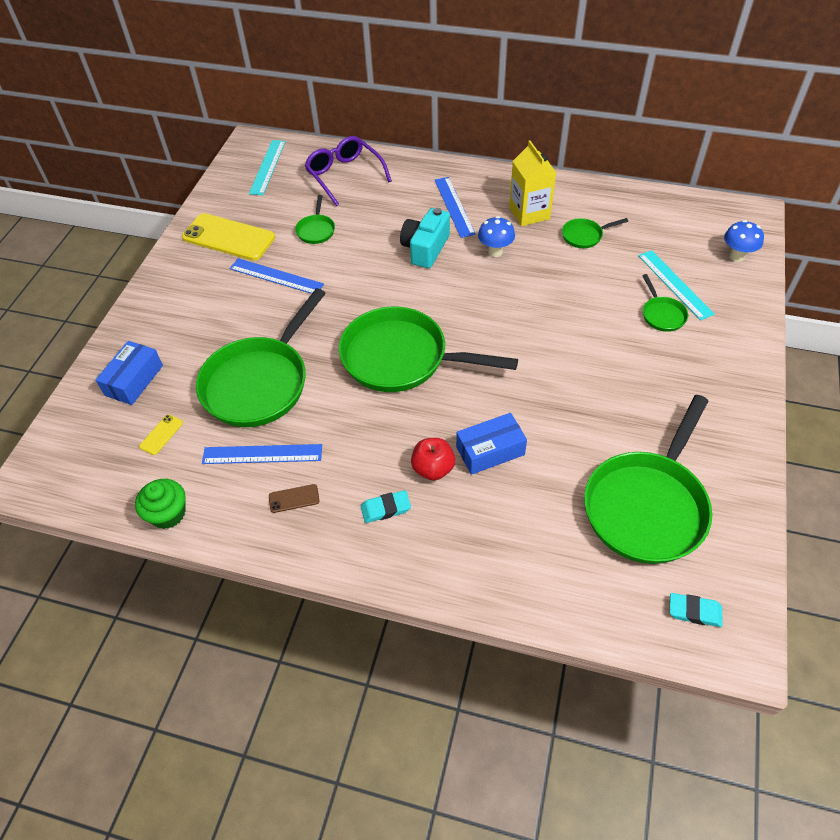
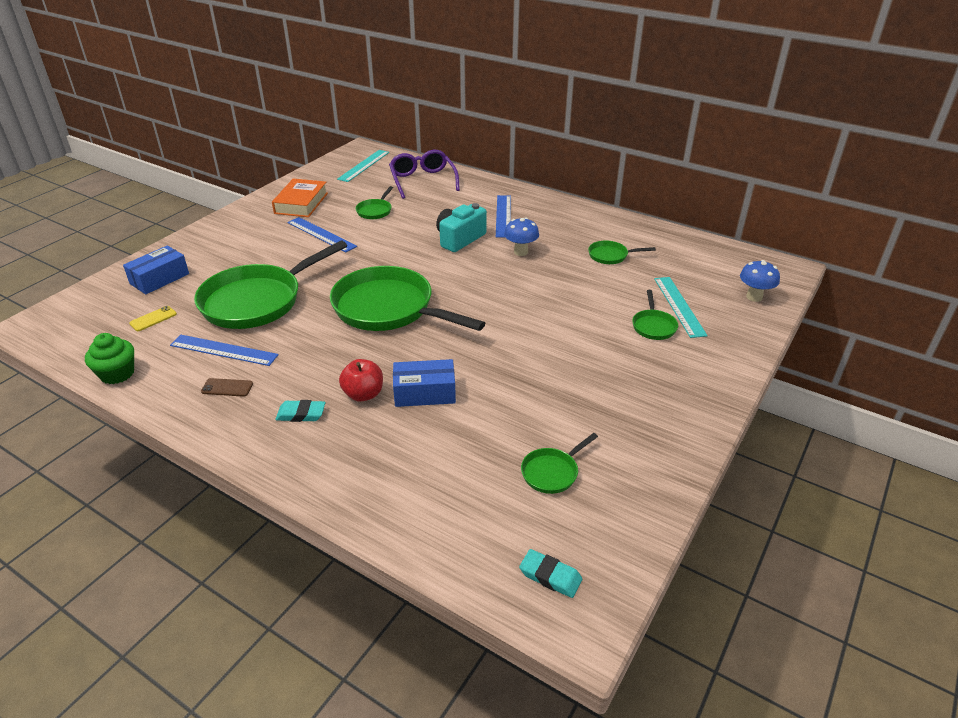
camera: 15 degrees right, 15 degrees down
yellow phone [182,213,275,261] -> orange book [272,179,328,217]
yellow carton [509,141,556,226] -> none
green pan [584,395,712,564] -> green pan [521,433,598,494], size x0.43

